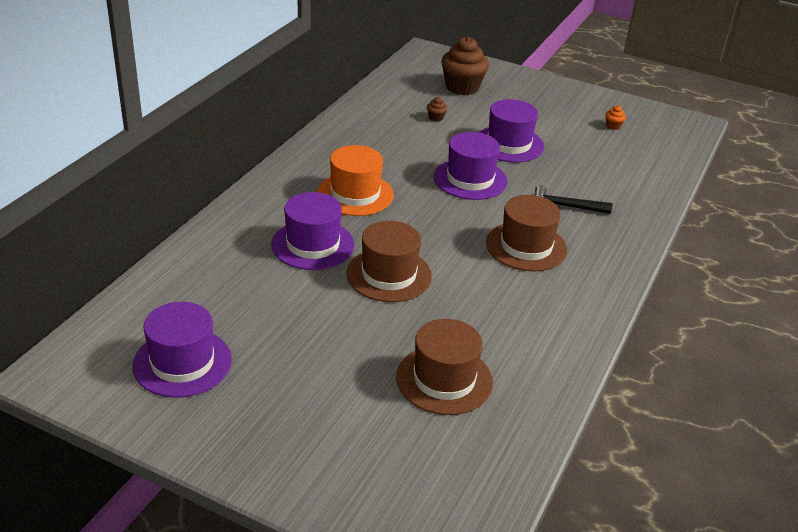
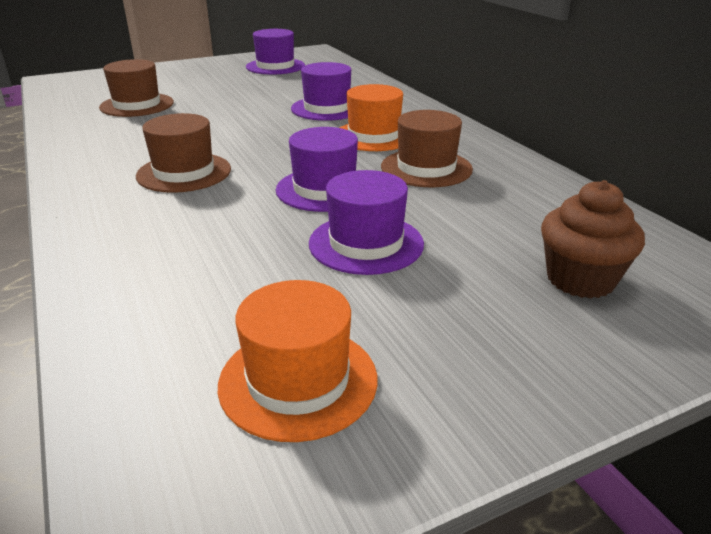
camera: 130 degrees right, 5 degrees down
brown hat [346,221,432,302] -> brown hat moved to [381,110,473,187]
brown cupcake [427,97,447,122] -> none
black hammer [535,185,612,214] -> none
orange cupcake [605,105,626,130] -> orange hat [218,280,377,442]

